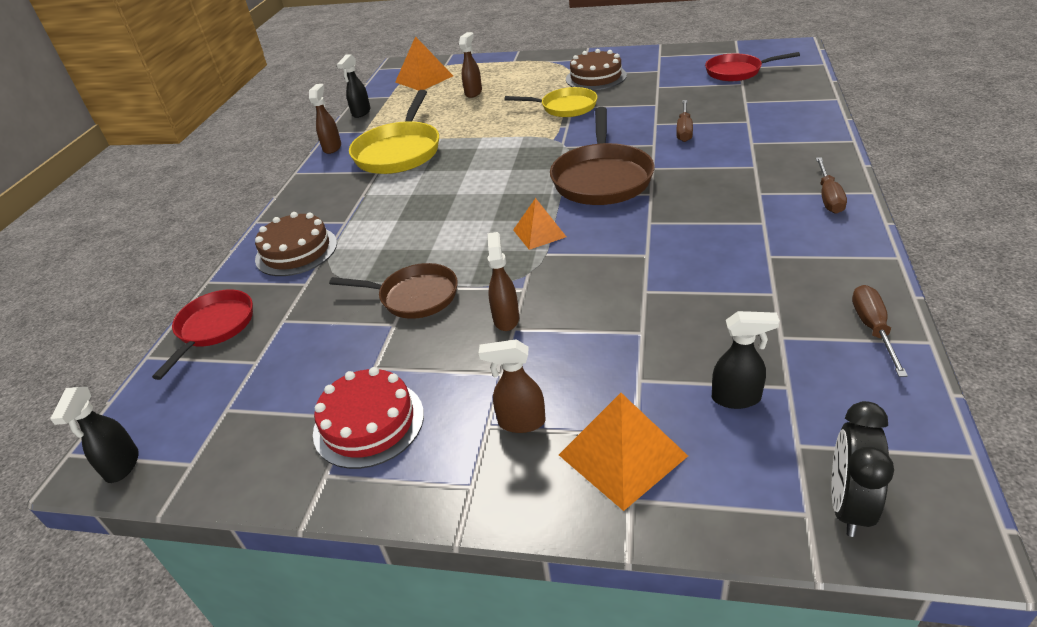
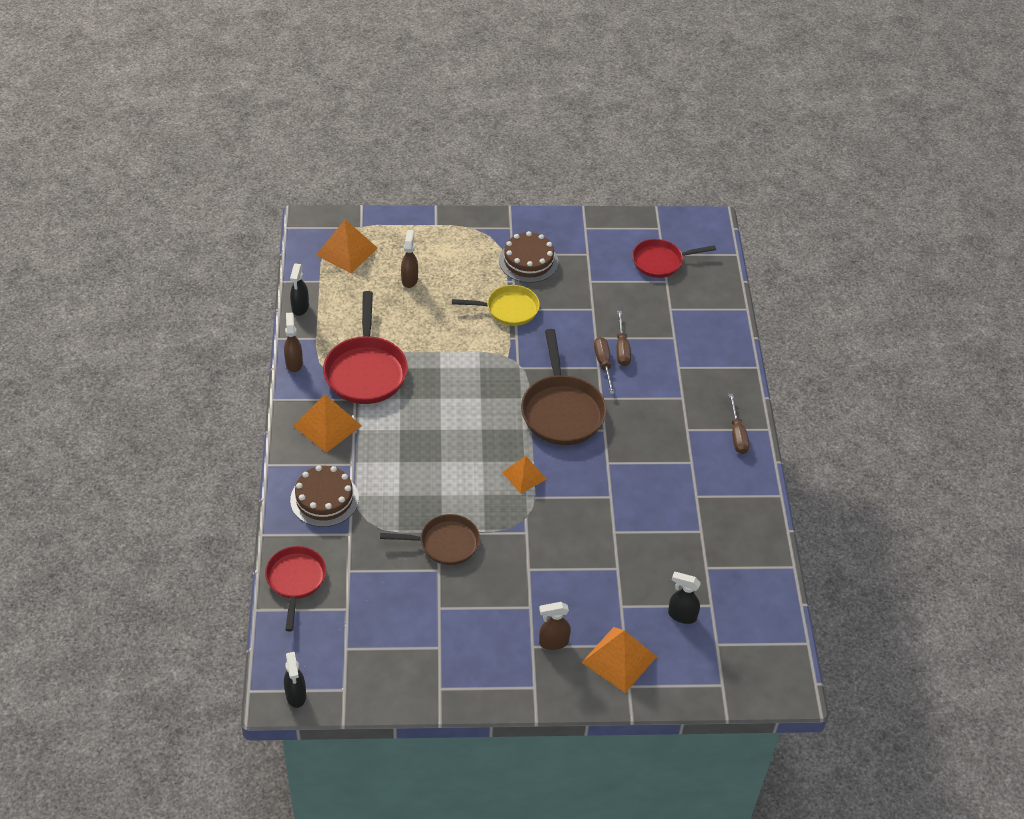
camera: 20 degrees left, 10 degrees up
red cake [313,367,424,469] -> none
yellow pan [349,90,439,174] -> red pan [323,291,408,404]
brown spray bottle [487,232,519,331] -> none
black spray bottle [712,311,780,409] -> black spray bottle turned 150 degrees counterclockwise [668,572,701,624]
black clock [832,401,894,537] -> none
brown screwdriver [852,285,908,377] -> brown screwdriver moved to [594,337,615,394]
none -> orange pyramid [293,394,362,453]

